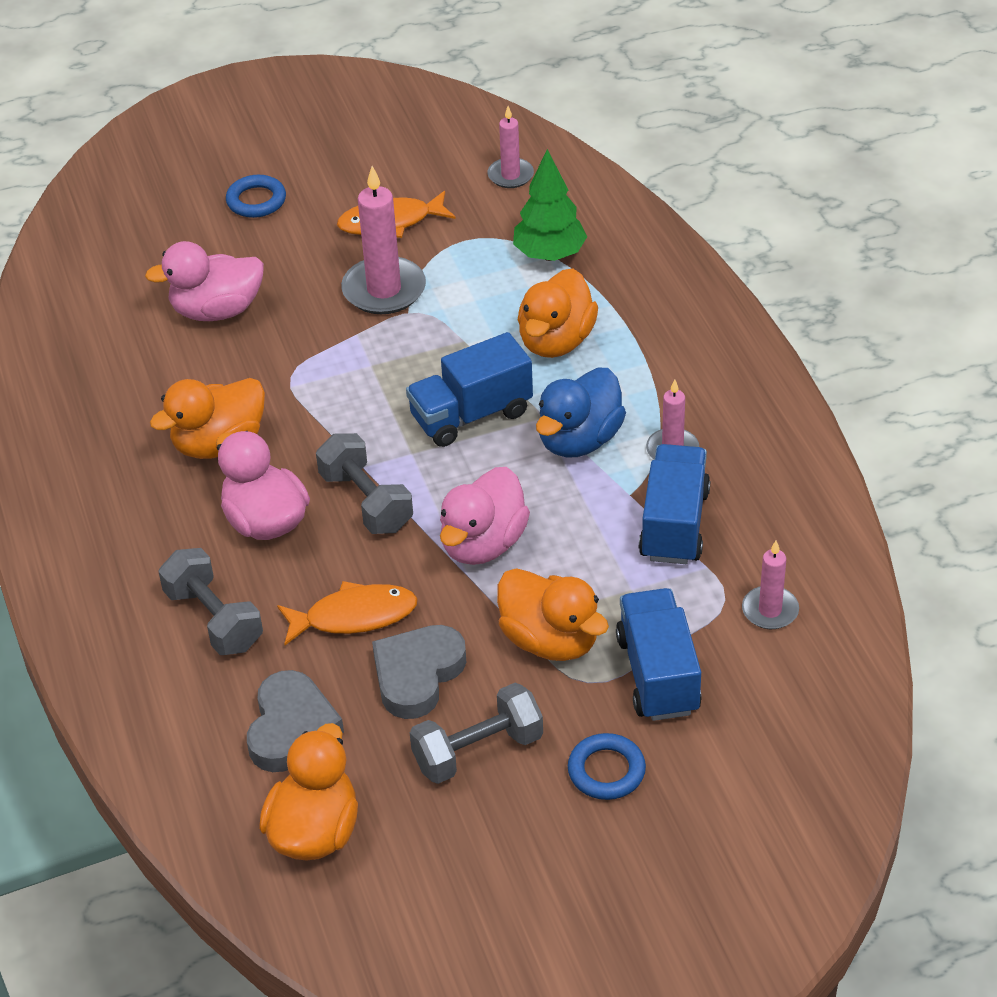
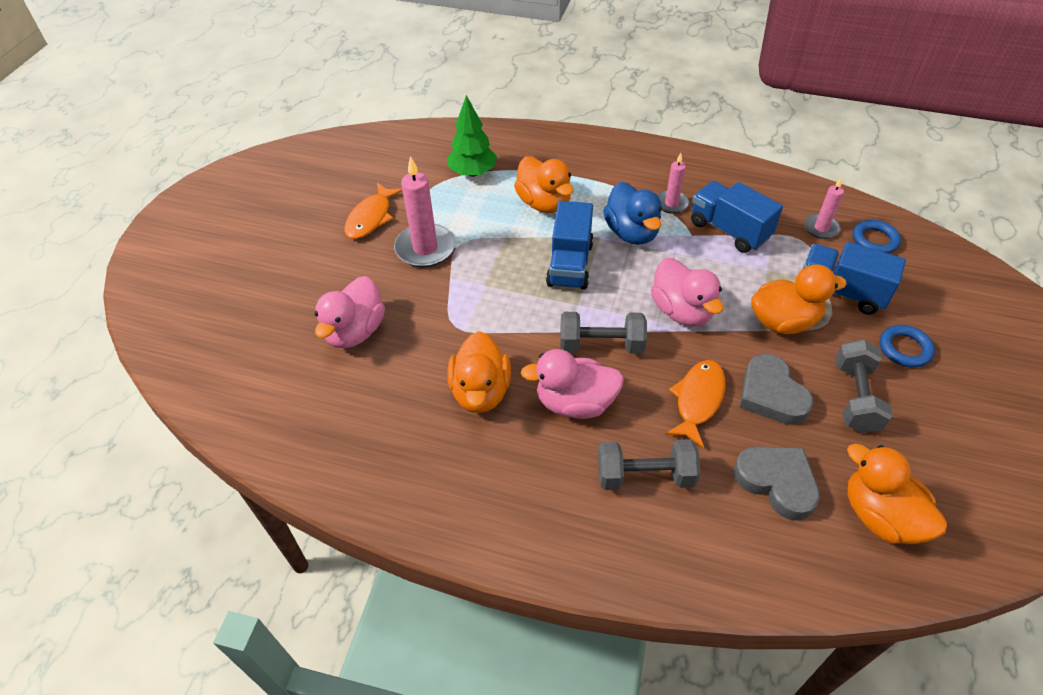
camera: 55 degrees left, 5 degrees up
blue ring [226,175,286,218] -> blue ring moved to [852,220,901,254]
pink candle [487,106,534,188] -> none

